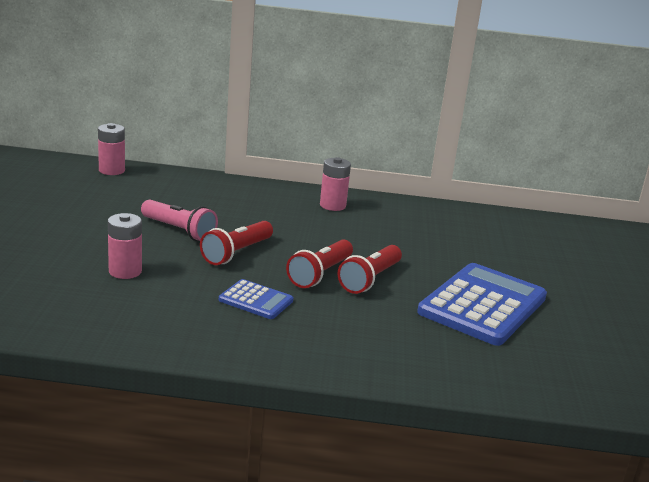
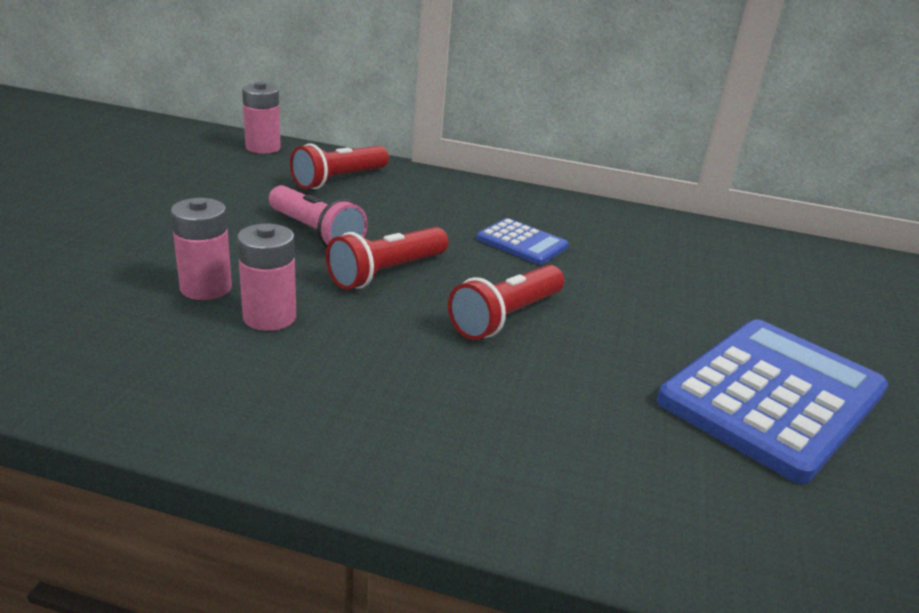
camera: 10 degrees right, 5 degrees up
blue calculator [219,279,294,319] -> blue calculator moved to [477,218,568,265]
pink battery [320,157,351,211] -> pink battery moved to [237,224,296,331]
red flashlight [337,245,402,294] -> red flashlight moved to [290,143,389,189]

